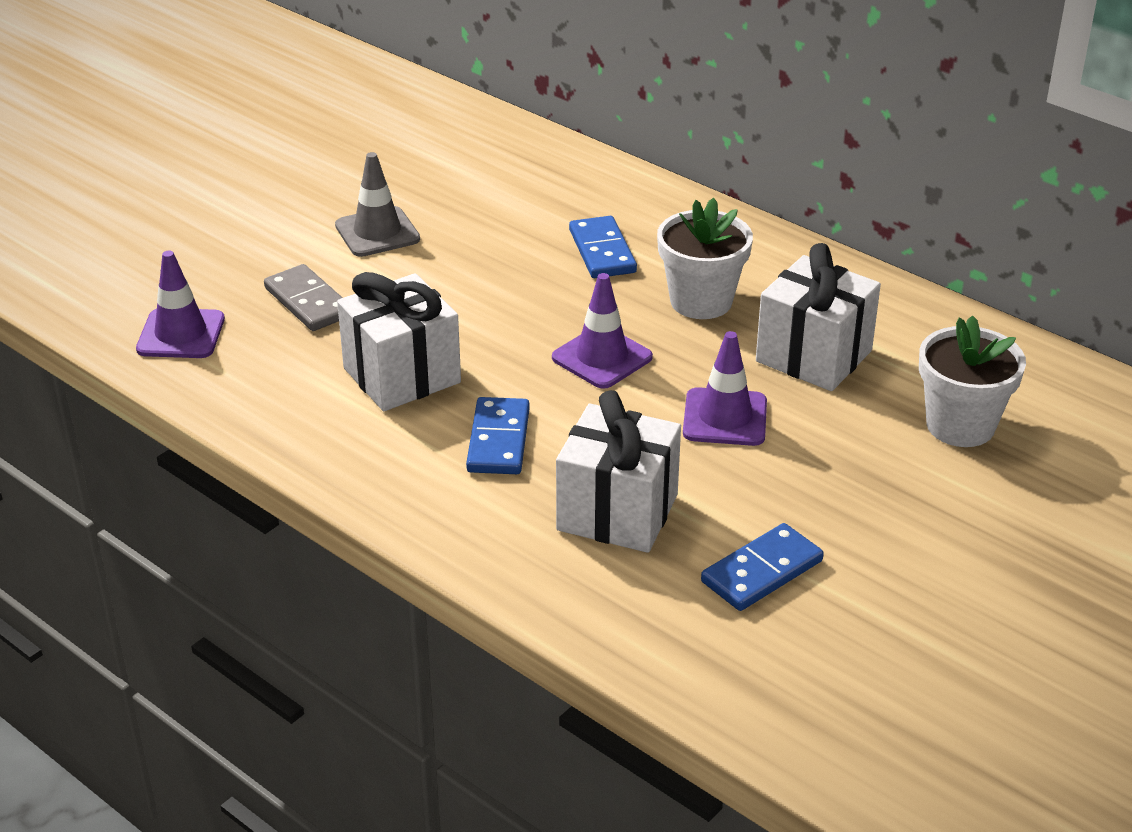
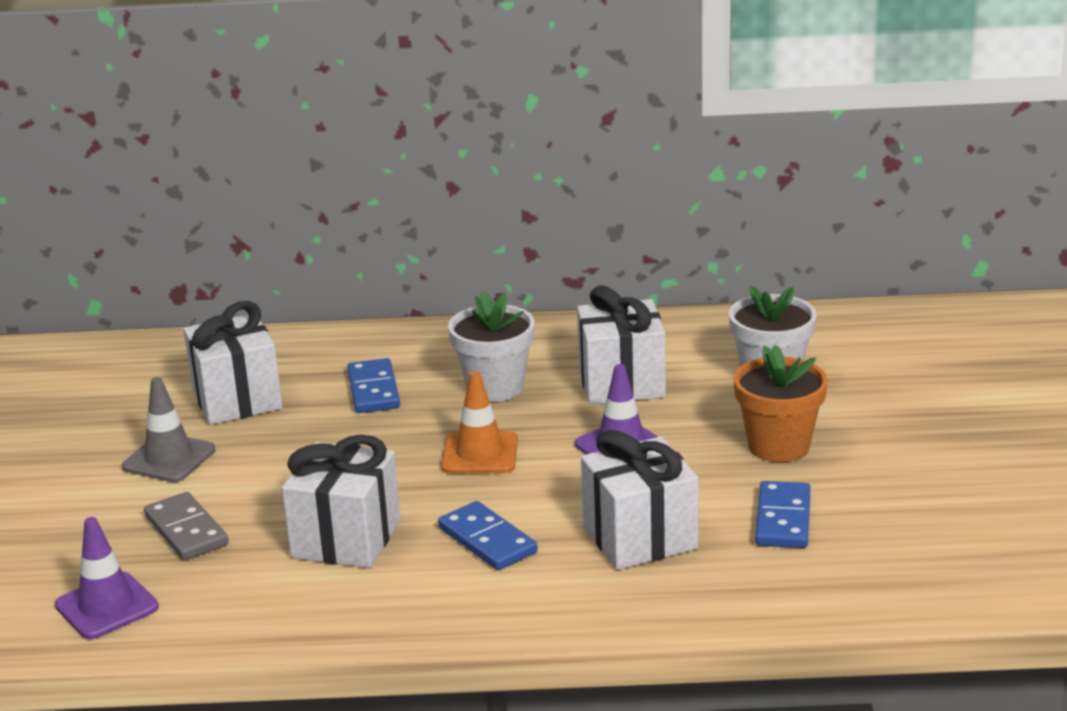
camera: 40 degrees left, 10 degrees down
grey domino [264,264,343,331] -> grey domino turned 45 degrees clockwise [144,492,229,560]
purple traffic cone [552,273,653,389] -> orange traffic cone [441,371,518,474]
blue domino [569,216,637,278] -> blue domino turned 45 degrees clockwise [347,358,400,413]
none -> white gift [184,301,283,425]
none -> orange flower pot [734,345,828,462]

